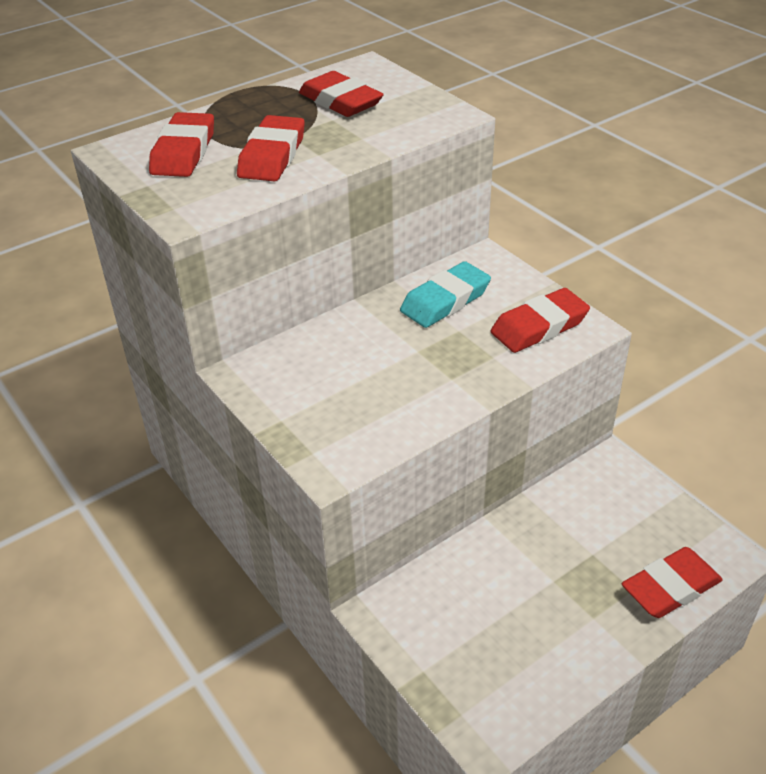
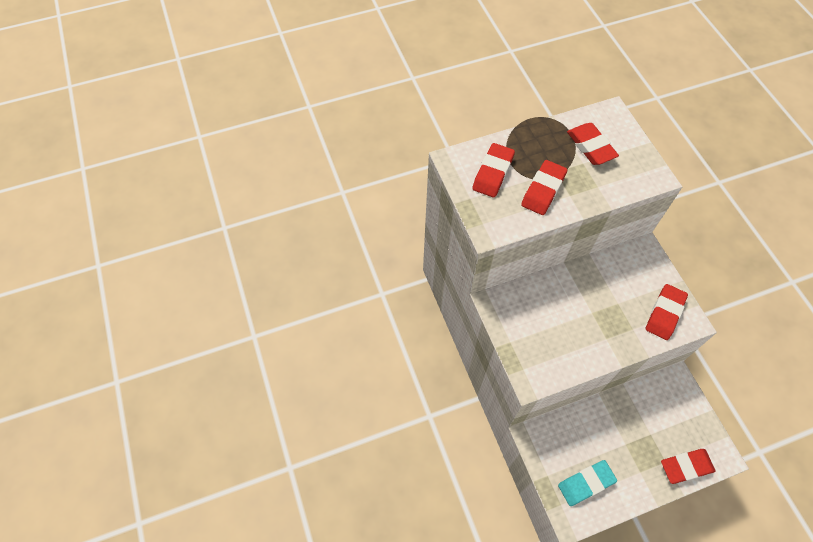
camera: 15 degrees right, 20 degrees up
turquoise eraser [400,261,491,328] -> turquoise eraser moved to [558,460,617,506]
red eraser [491,288,590,353] -> red eraser turned 45 degrees counterclockwise [646,284,688,340]

